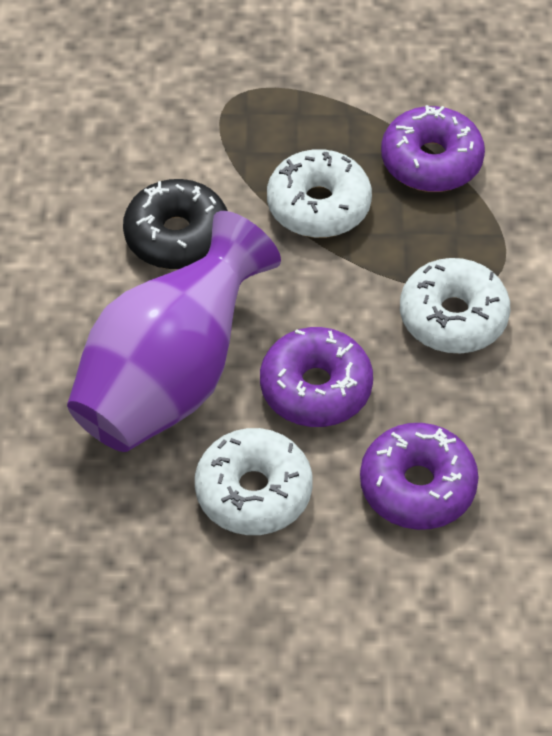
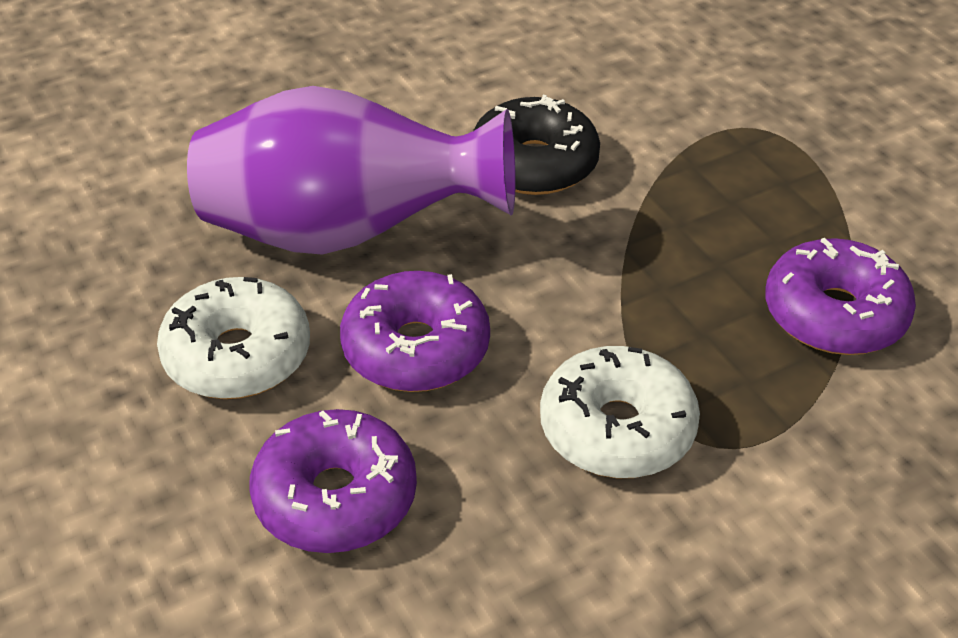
camera: 60 degrees right, 10 degrees down
white donut [267,149,372,238] -> none

